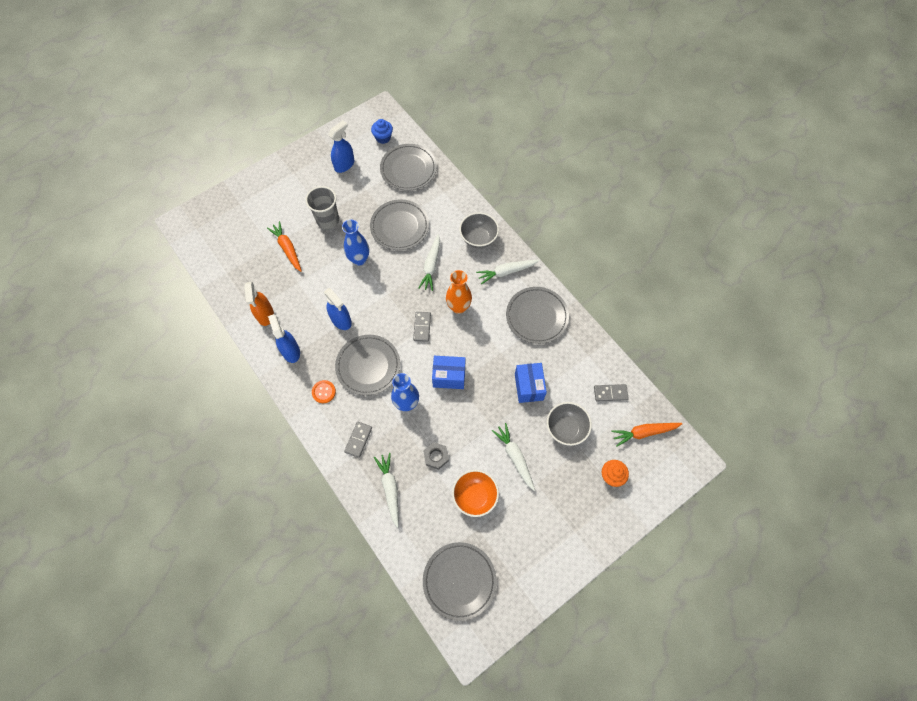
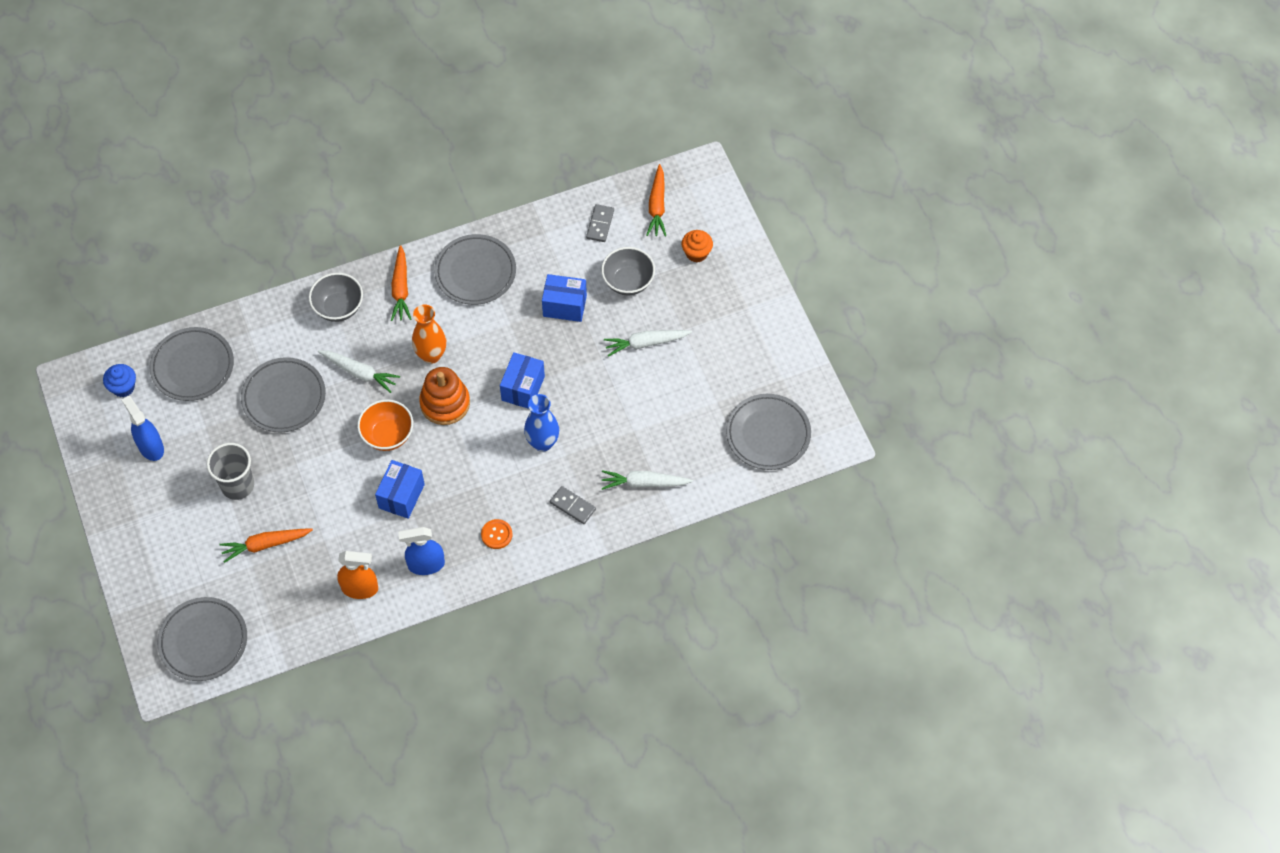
camera: 75 degrees left, 5 degrees down
blue spray bottle [324,288,352,330] -> blue box [375,460,425,519]
grey plate [335,335,400,396] -> grey plate moved to [157,597,247,681]
blue vase [342,219,369,265] -> none
grey domino [413,312,431,342] -> orange stacking toy [419,367,470,425]
grey nut [423,442,449,470] -> none
orange bowl [452,470,499,517] -> orange bowl moved to [357,400,413,451]
white carrot [476,260,540,285] -> orange carrot [391,245,411,321]

